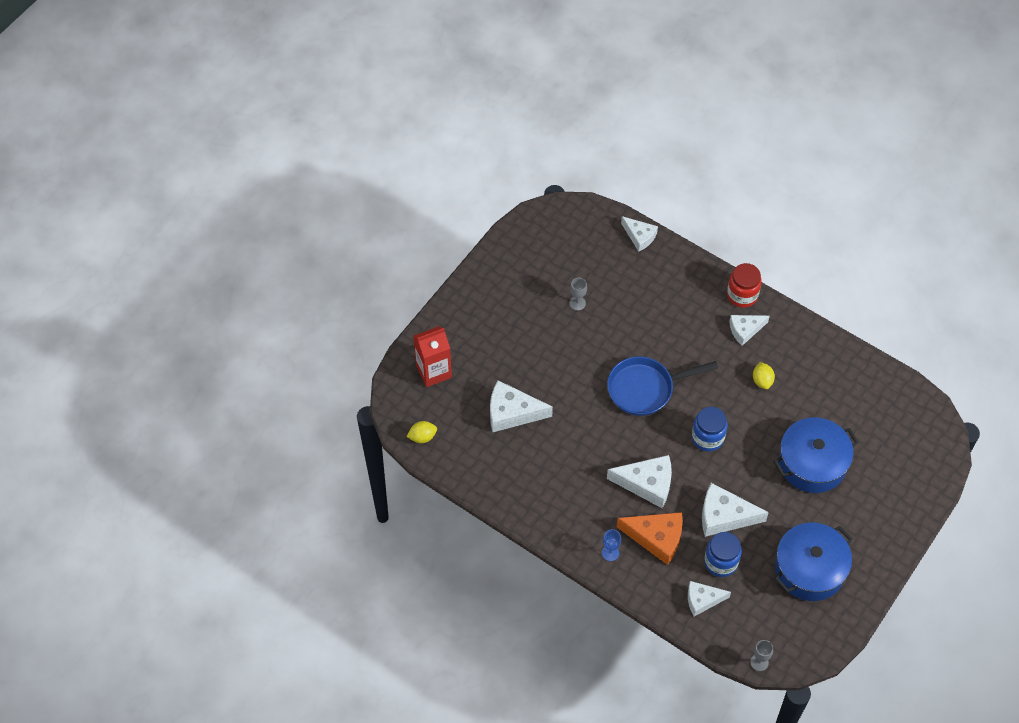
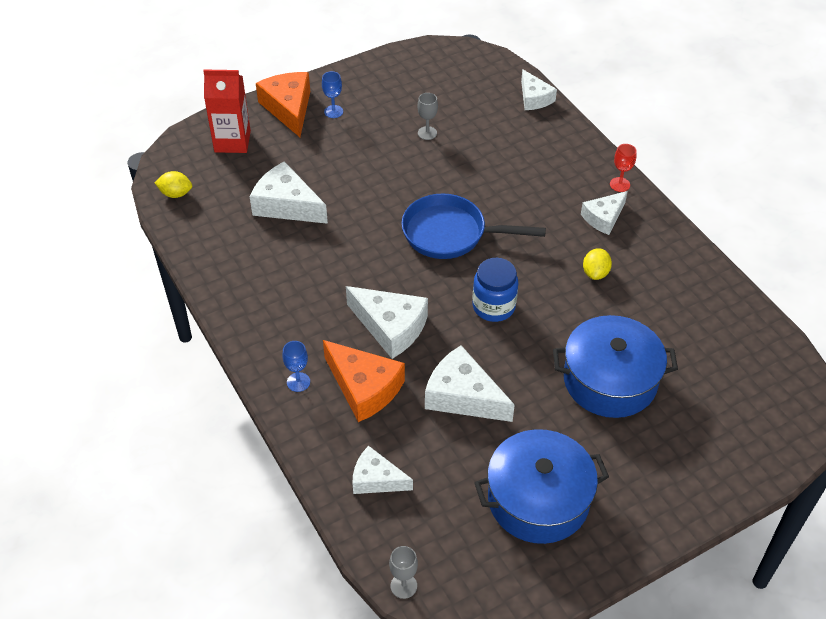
camera: 25 degrees right, 10 degrees down
blue jar [704,532,742,577] -> none
red jar [727,263,762,308] -> red goblet [610,144,637,192]
white cheese [729,315,770,346] -> white cheese turned 45 degrees counterclockwise [581,191,628,235]
none -> orange cheese [256,72,310,137]
none -> blue goblet [322,71,343,118]

